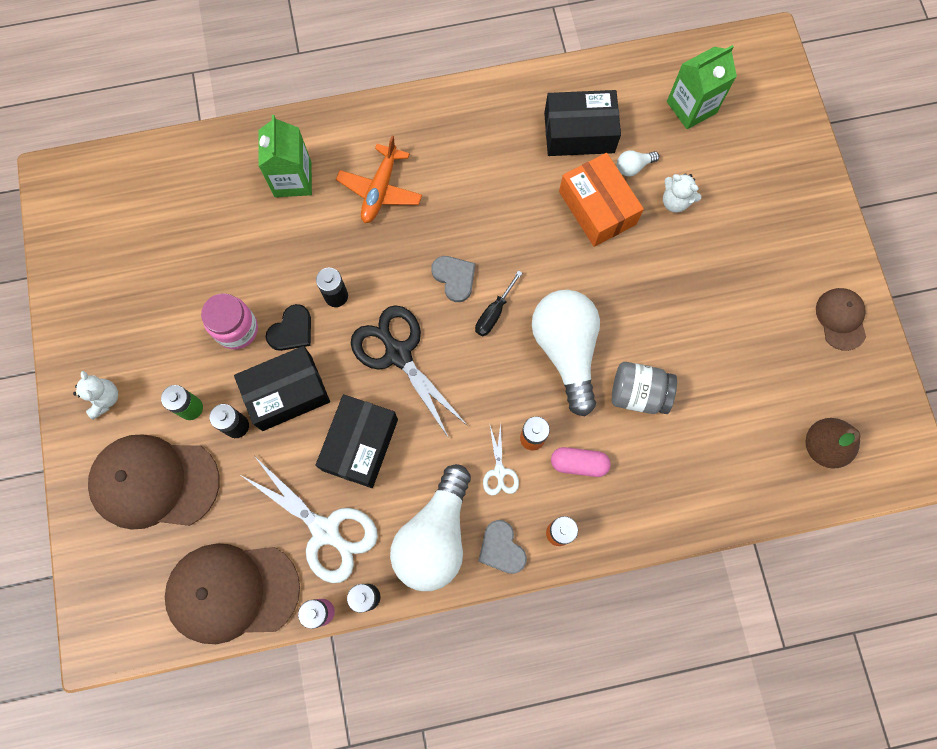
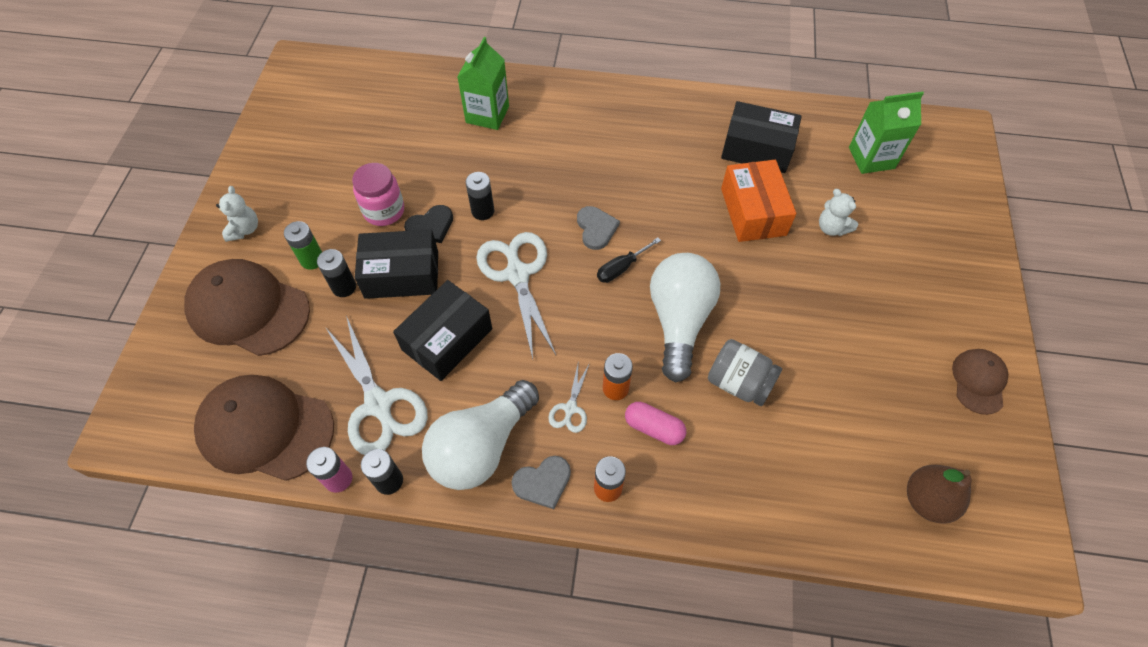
camera: 20 degrees right, 15 degrees down
orange plane [336,136,422,223] -> none
black scissors [351,305,468,438] -> white scissors [476,232,556,359]
grey heart [478,520,527,574] -> grey heart turned 105 degrees counterclockwise [511,456,571,509]
white light bulb [617,150,659,177] -> none

